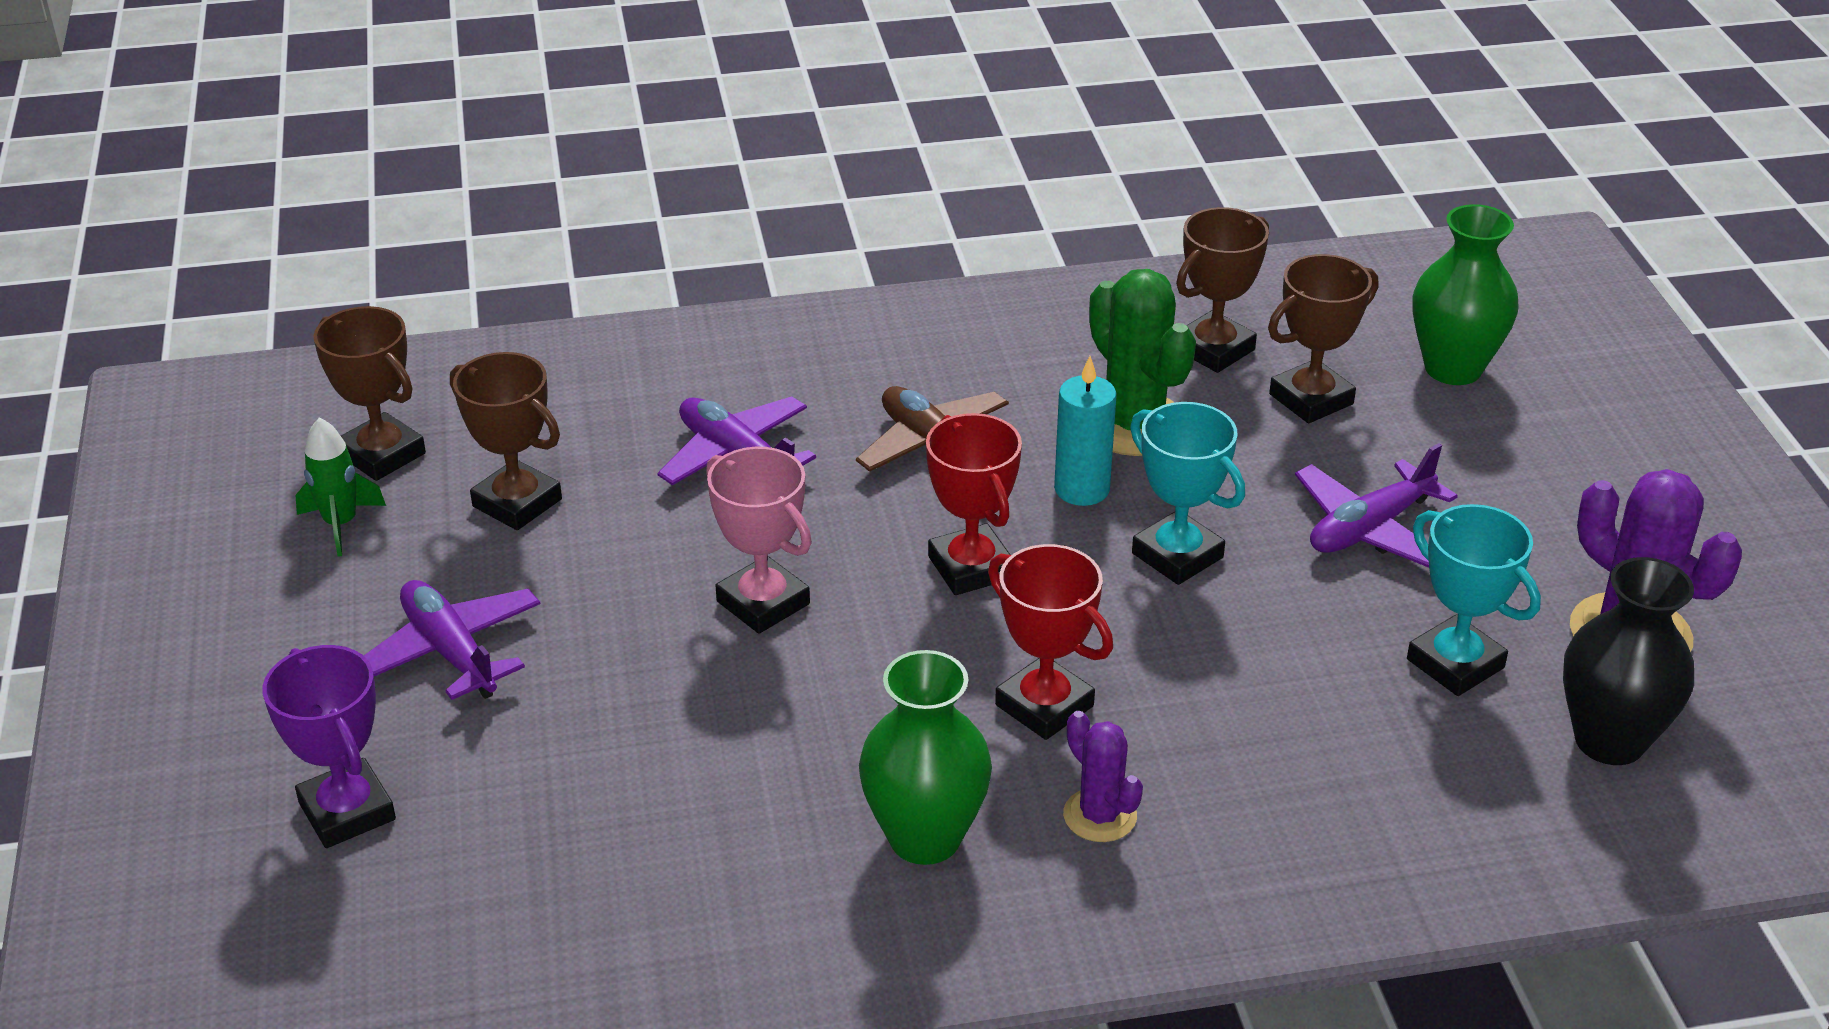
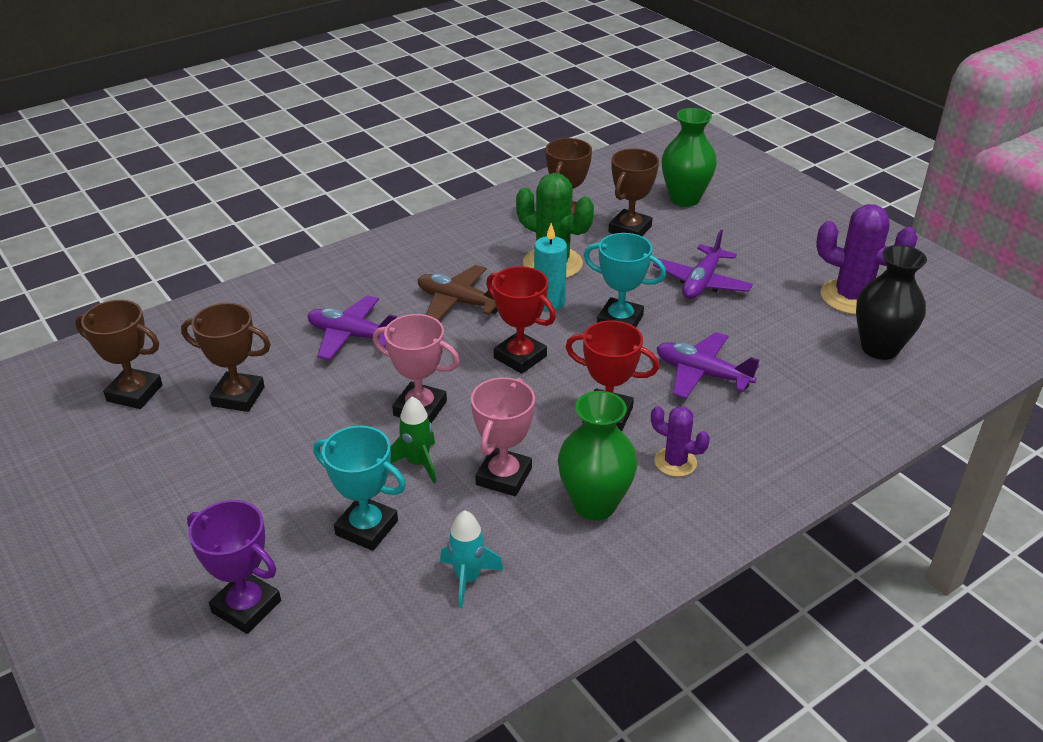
camera: 25 degrees left, 0 degrees up
green rocket [295,418,386,557] -> green rocket moved to [390,396,436,483]
purple plane [364,580,540,700] -> purple plane moved to [657,332,759,399]
turquoise trophy [1407,504,1541,696] -> turquoise trophy moved to [313,426,406,551]
none -> turquoise rocket [440,510,503,608]
none -> pink trophy [471,377,535,496]

